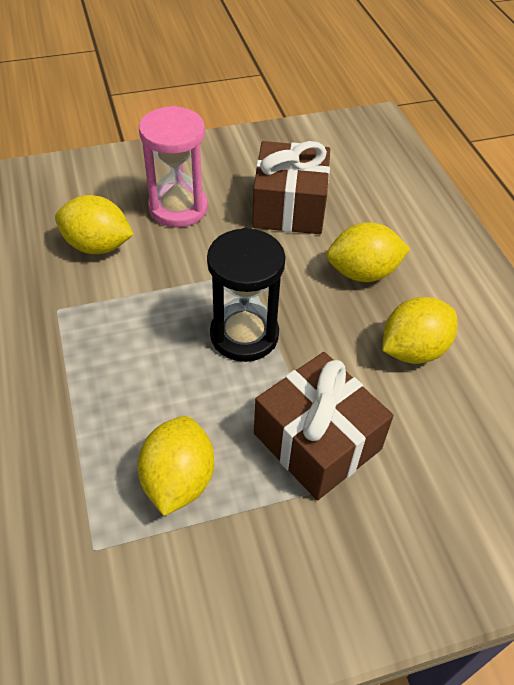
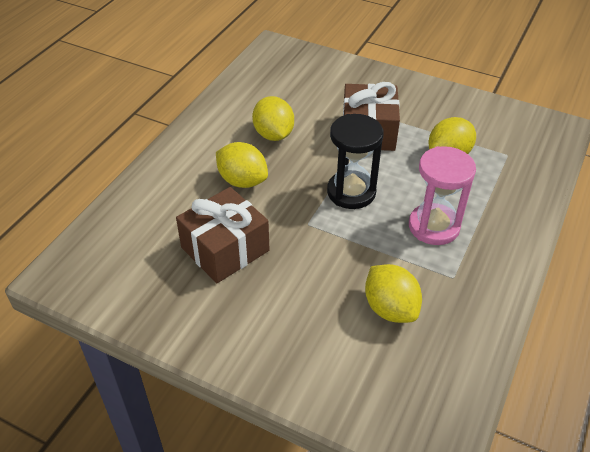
camera: 135 degrees left, 5 degrees down
pink hourglass [139,106,208,227] -> pink hourglass moved to [409,146,476,245]
yellow lemon [382,297,458,364] -> yellow lemon turned 60 degrees clockwise [252,96,294,141]

